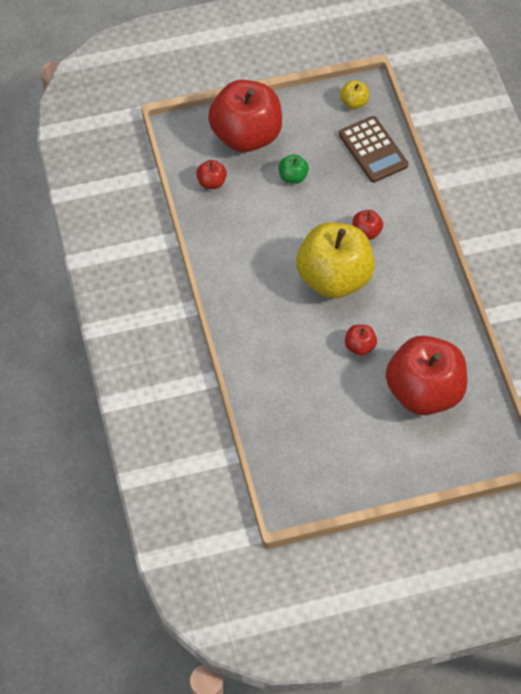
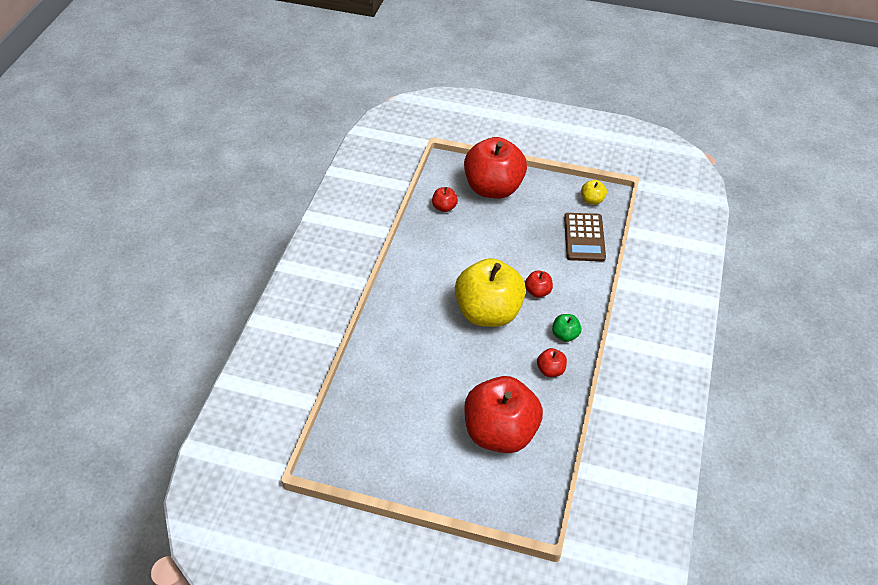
camera: 30 degrees right, 10 degrees down
green apple [278,154,309,184] -> green apple moved to [552,314,582,342]
red apple [345,324,377,356] -> red apple moved to [537,348,567,377]

